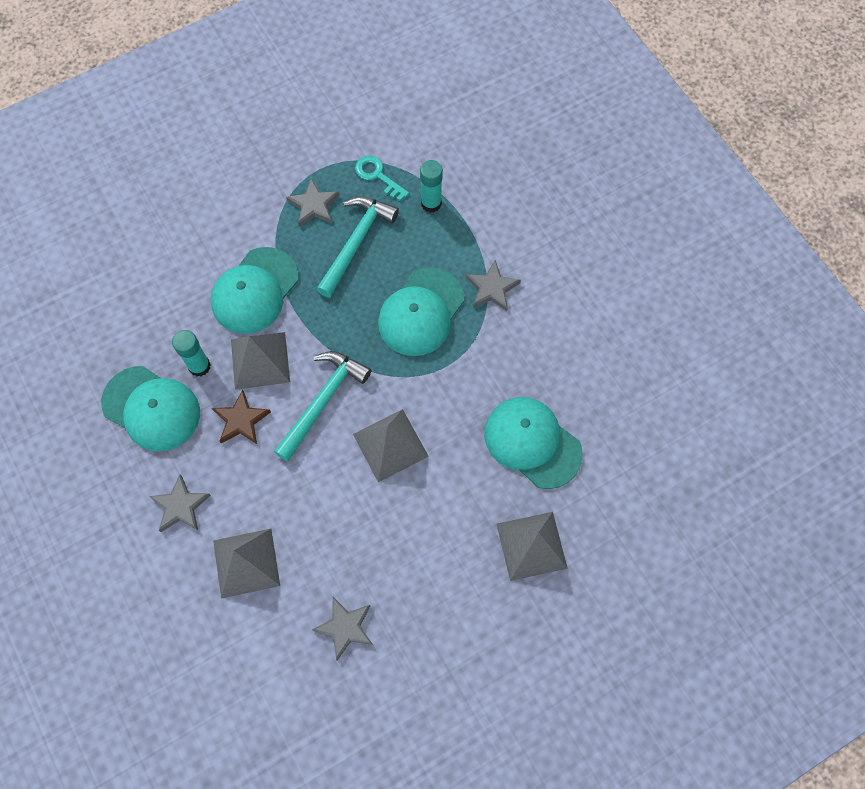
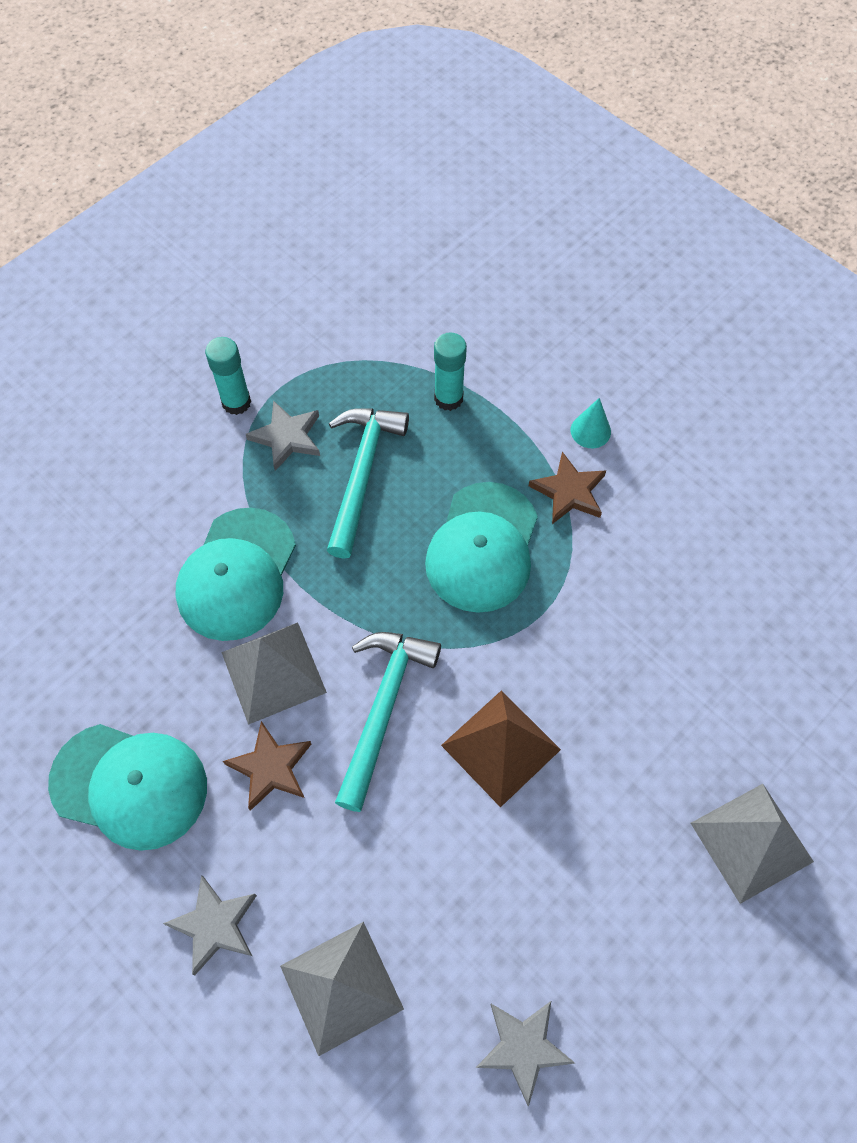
camera: 15 degrees left, 5 degrees down
turquoise glue stick [172,330,211,376] -> turquoise glue stick moved to [205,337,251,415]
grey pyramid [353,409,429,482] -> brown pyramid [441,690,561,808]
turquoise key [355,156,409,201] -> none
grey star [466,260,521,311] -> brown star [529,452,606,524]
turquoise cap [484,397,583,489] -> none
none -> turquoise cone [571,398,611,448]

